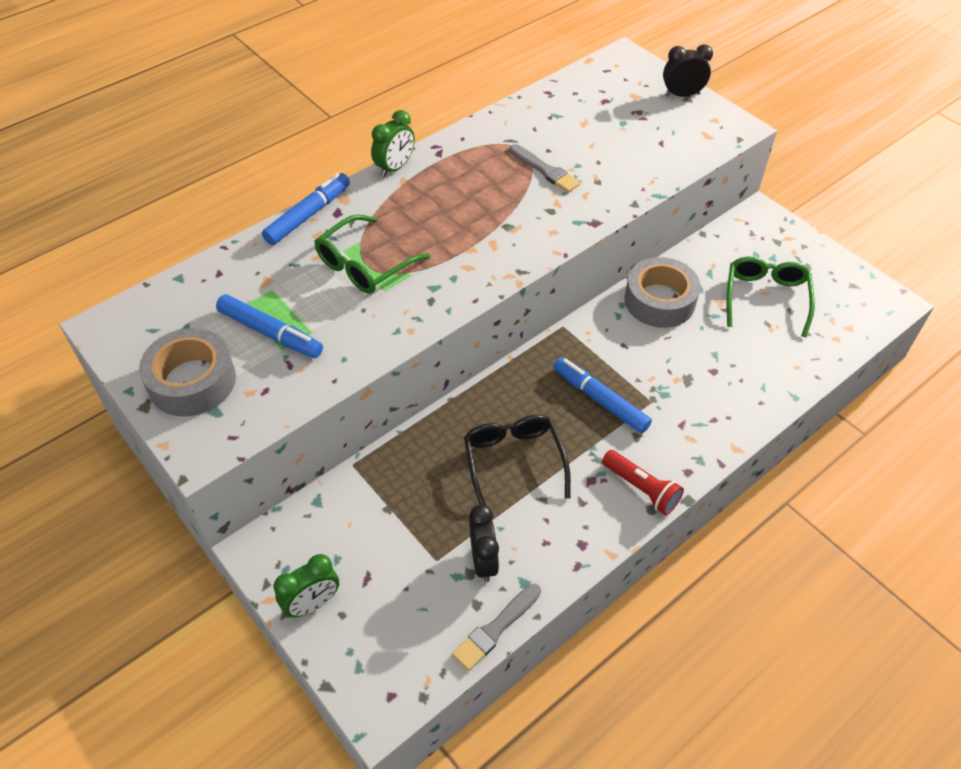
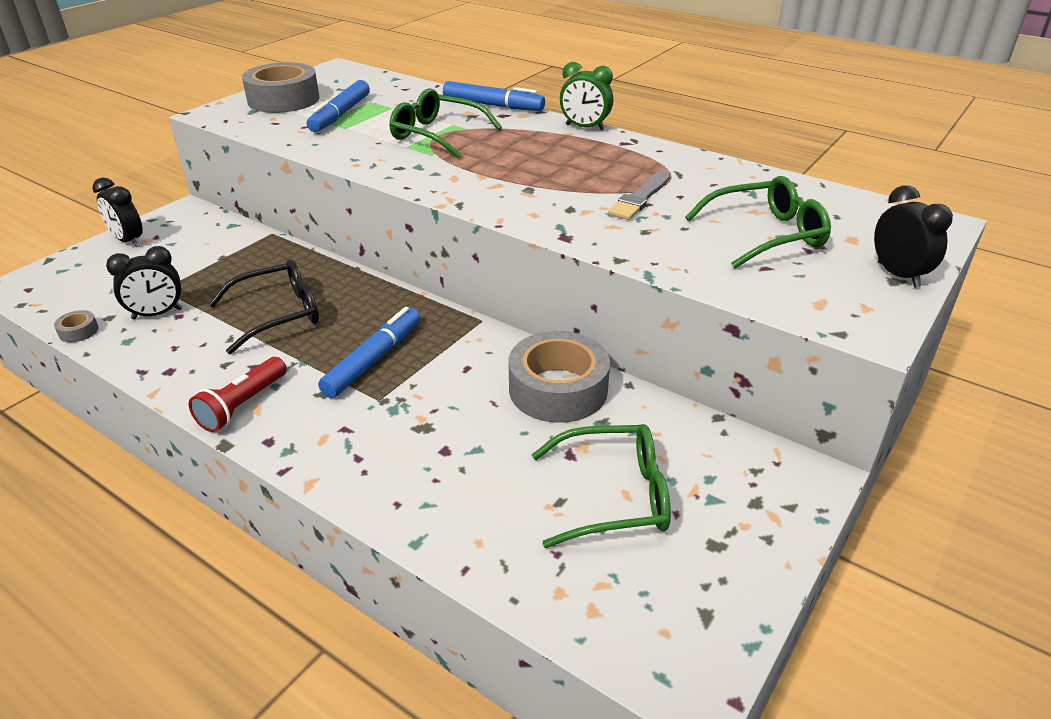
camera: 75 degrees right, 15 degrees down
green clock [274,554,339,617] -> black clock [92,177,143,247]
grey brush [452,584,541,671] -> grey tape [54,310,99,342]
none -> green glasses [685,176,831,269]

